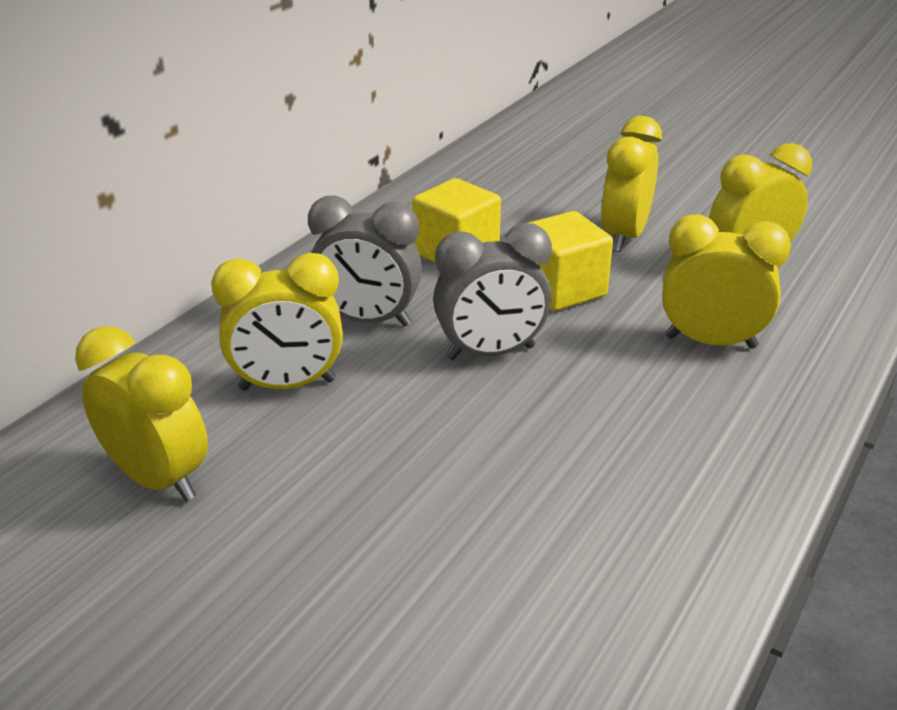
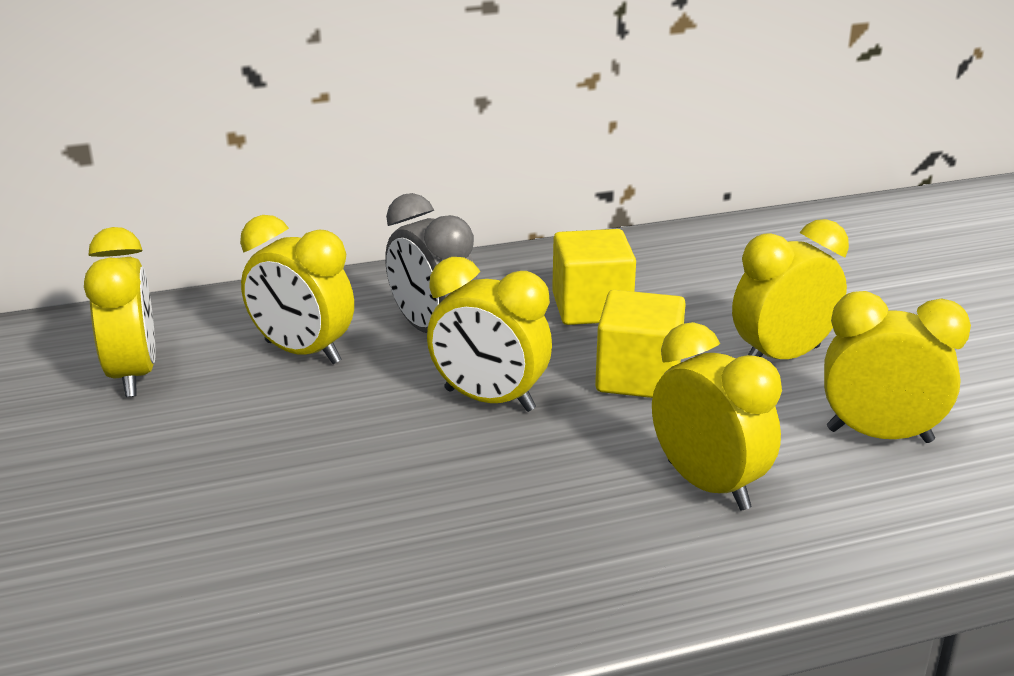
camera: 40 degrees right, 5 degrees down
grey clock [433,223,552,360] -> yellow clock [427,257,552,412]

